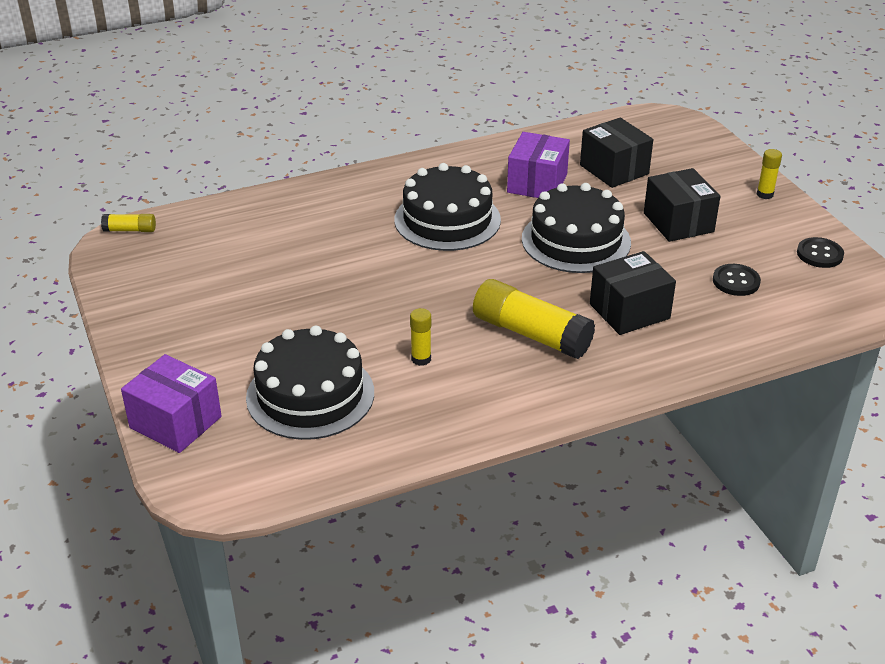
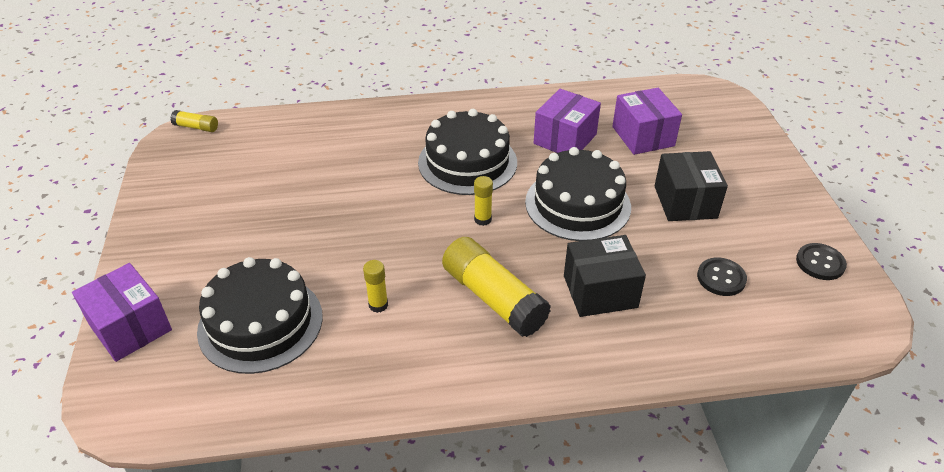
camera: 15 degrees right, 5 degrees up
black box [580,118,653,188] -> purple box [612,88,682,155]
yellow glue stick [757,149,782,199] -> yellow glue stick moved to [474,176,493,226]

